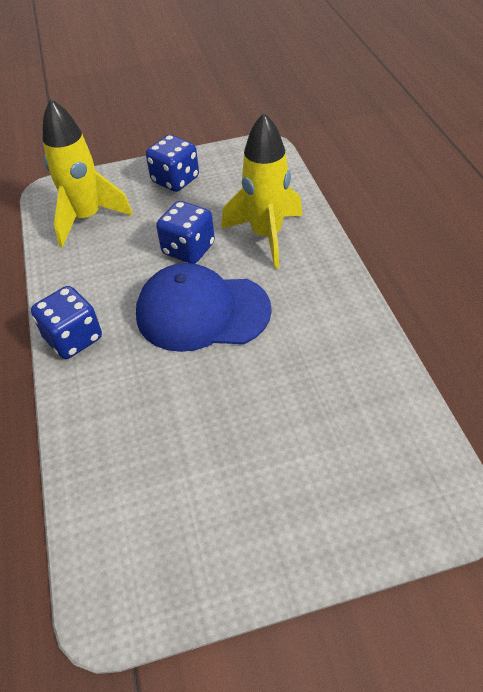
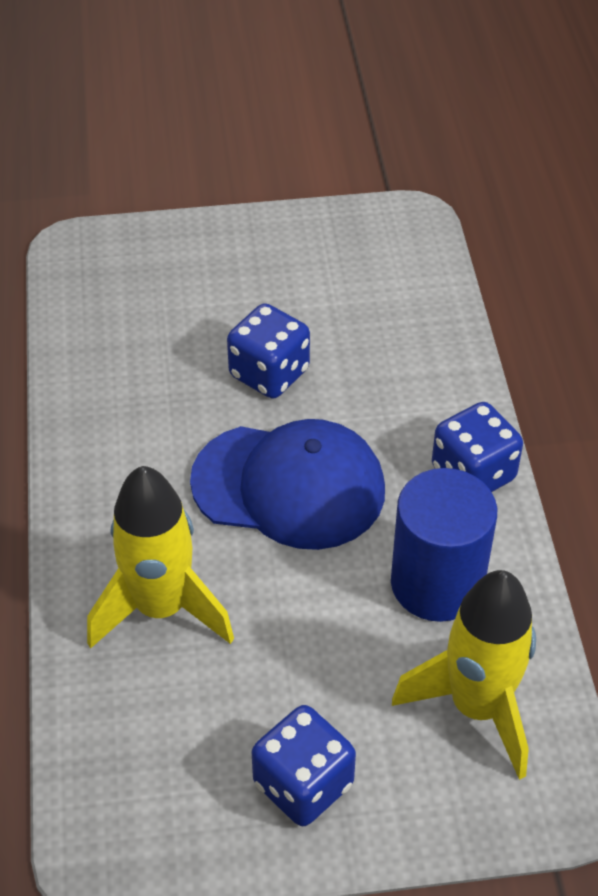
camera: 175 degrees left, 0 degrees up
blue dice [156,201,215,264] -> blue dice moved to [227,303,310,398]
none -> blue cylinder [391,468,497,622]

